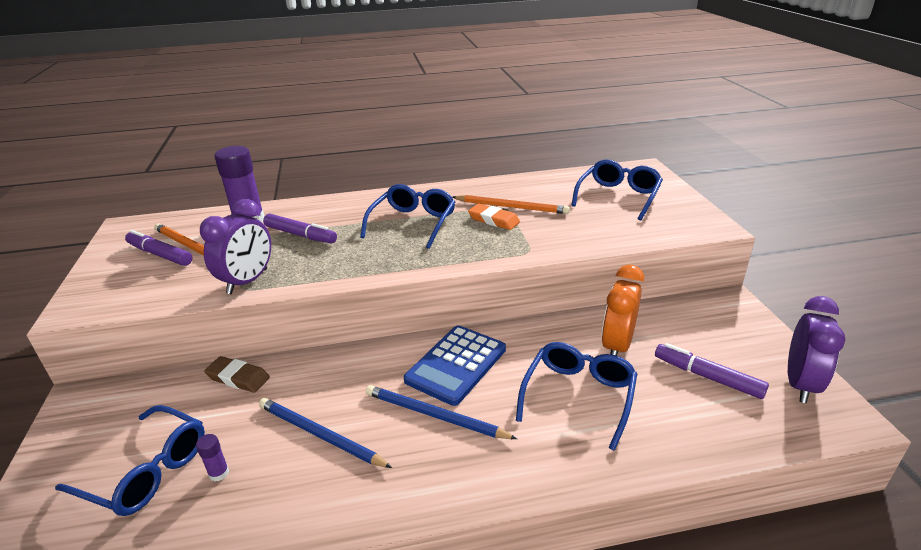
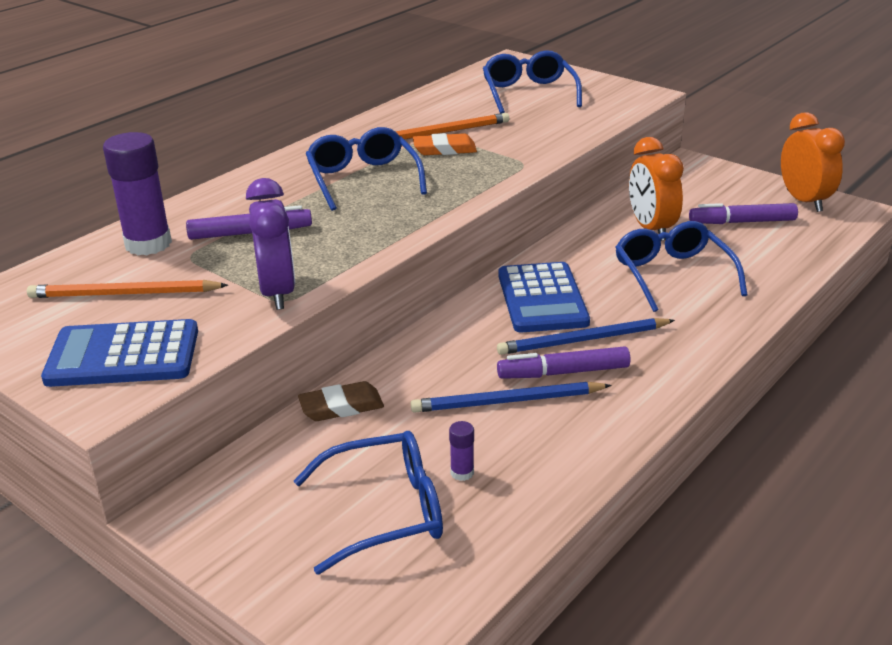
camera: 40 degrees left, 0 degrees up
purple marker [125,230,193,266] -> purple marker moved to [497,346,631,379]
purple clock [788,296,846,403] -> orange clock [781,112,845,212]
none -> blue calculator [41,319,198,387]

